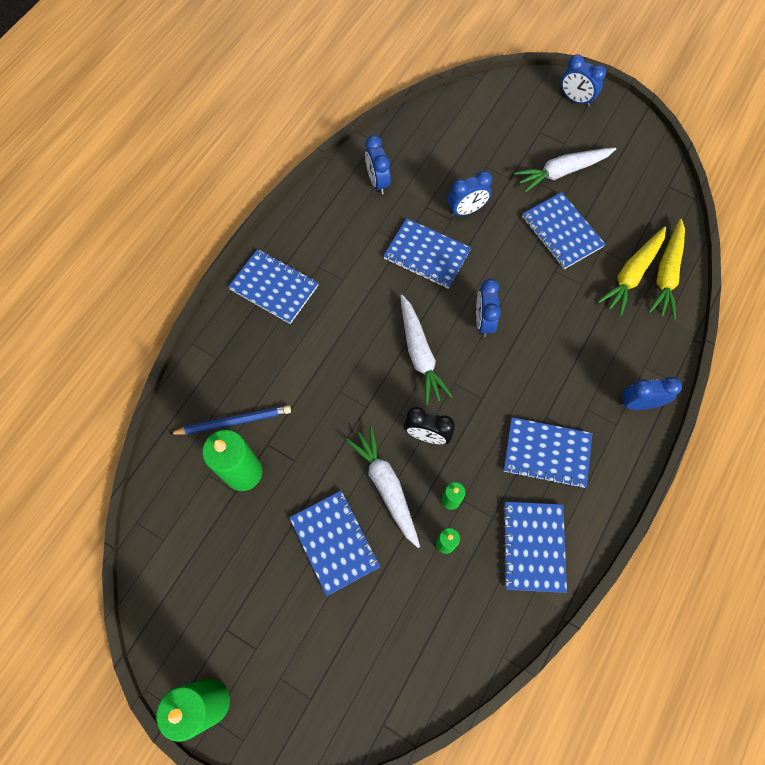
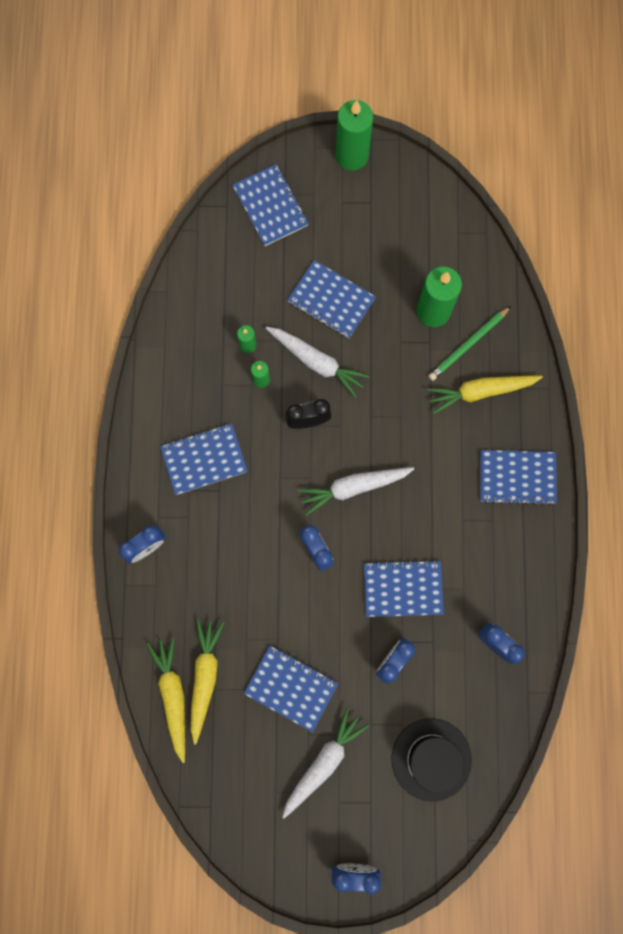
camera: 150 degrees right, 10 degrees up
blue pencil [169,405,291,435] -> green pencil [428,306,511,381]
white carrot [400,295,453,405] -> white carrot turned 60 degrees counterclockwise [298,467,414,515]
blue notebook [502,502,567,593] -> blue notebook moved to [232,164,309,246]
none -> black hat [391,718,472,801]
none -> yellow carrot [427,376,543,414]

